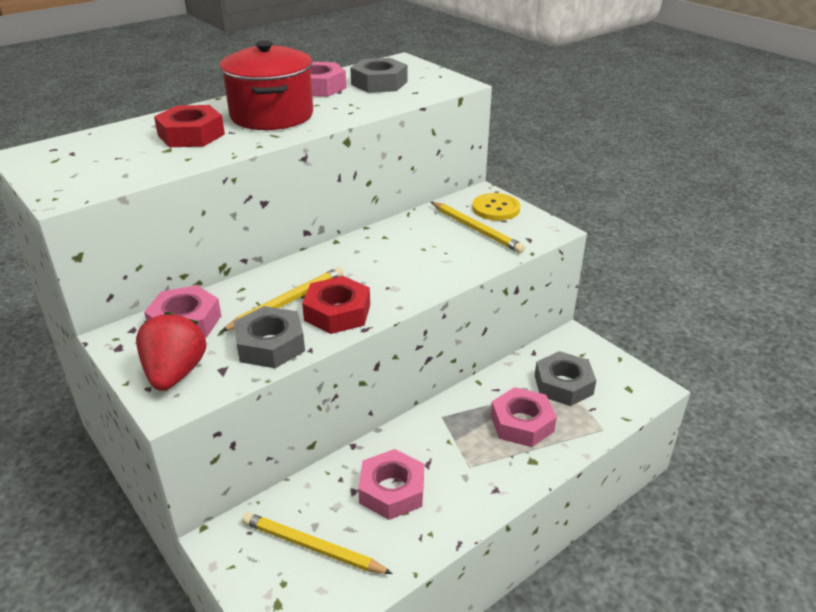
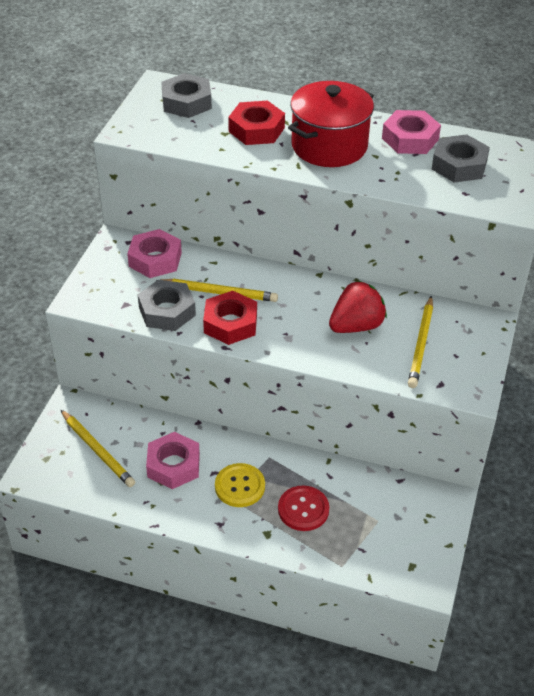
camera: 55 degrees right, 10 degrees up
red strawberry [136,312,206,391] -> red strawberry moved to [329,281,387,333]
yellow pencil [242,512,393,574] -> yellow pencil turned 150 degrees clockwise [61,410,135,487]
yellow button [472,193,520,221] -> yellow button moved to [215,463,265,507]
pink nut [491,387,557,447] -> red button [278,486,329,531]
grey nut [535,351,596,406] -> grey nut moved to [161,73,212,118]

